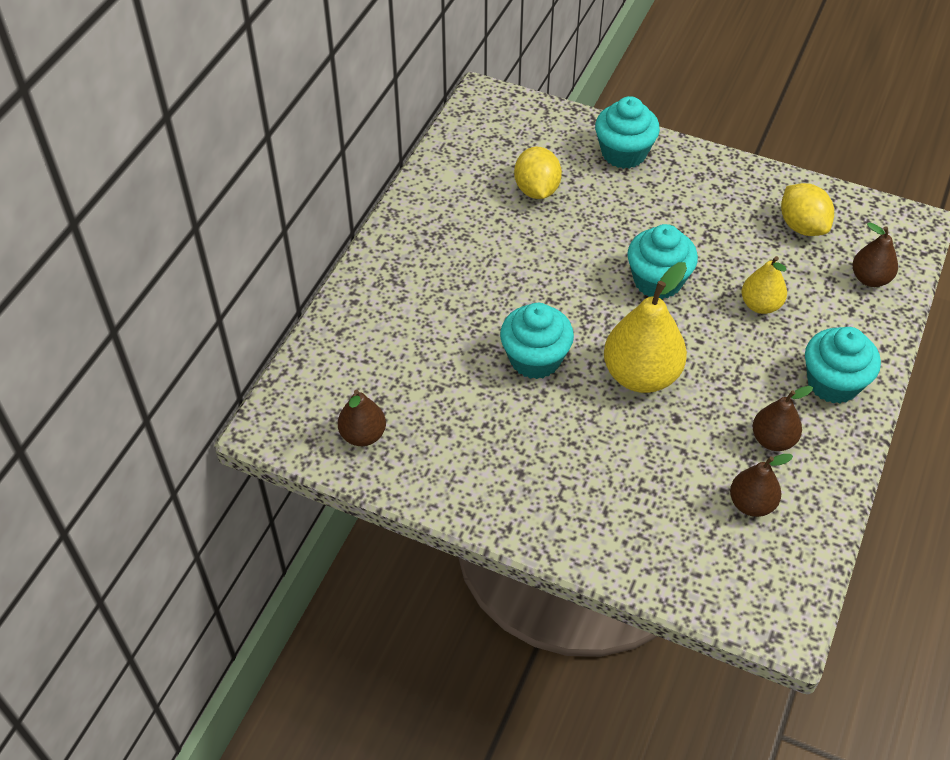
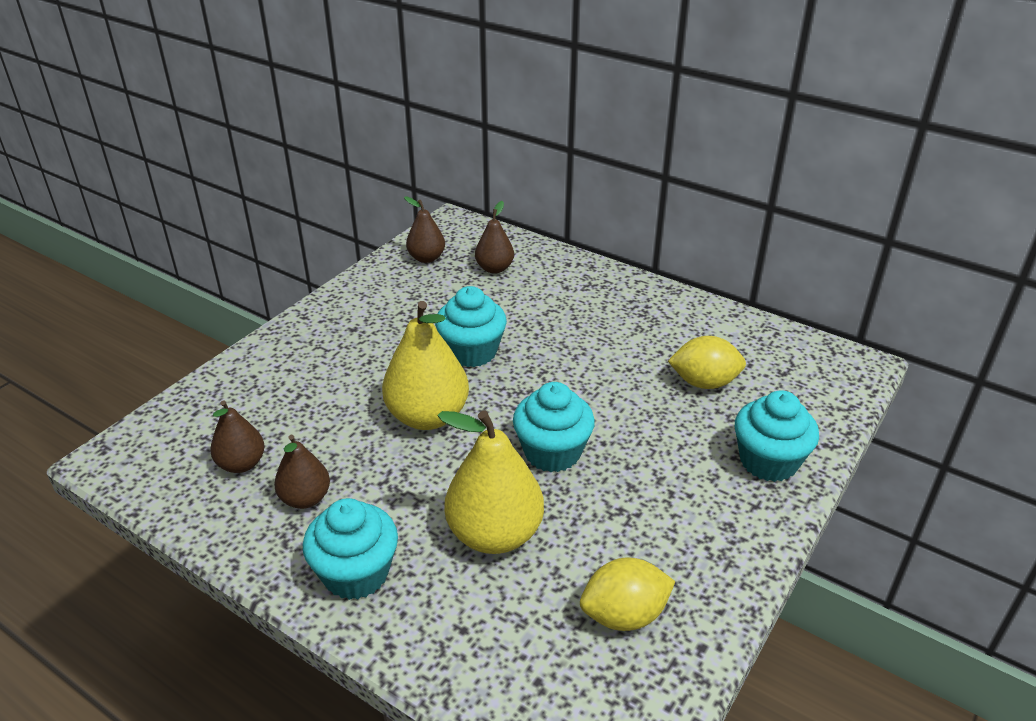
camera: 100 degrees right, 15 degrees down
yellow pear [742,256,787,314] -> yellow pear [437,410,544,554], size x1.75
brown pear [852,222,898,287] -> brown pear moved to [475,201,514,274]

